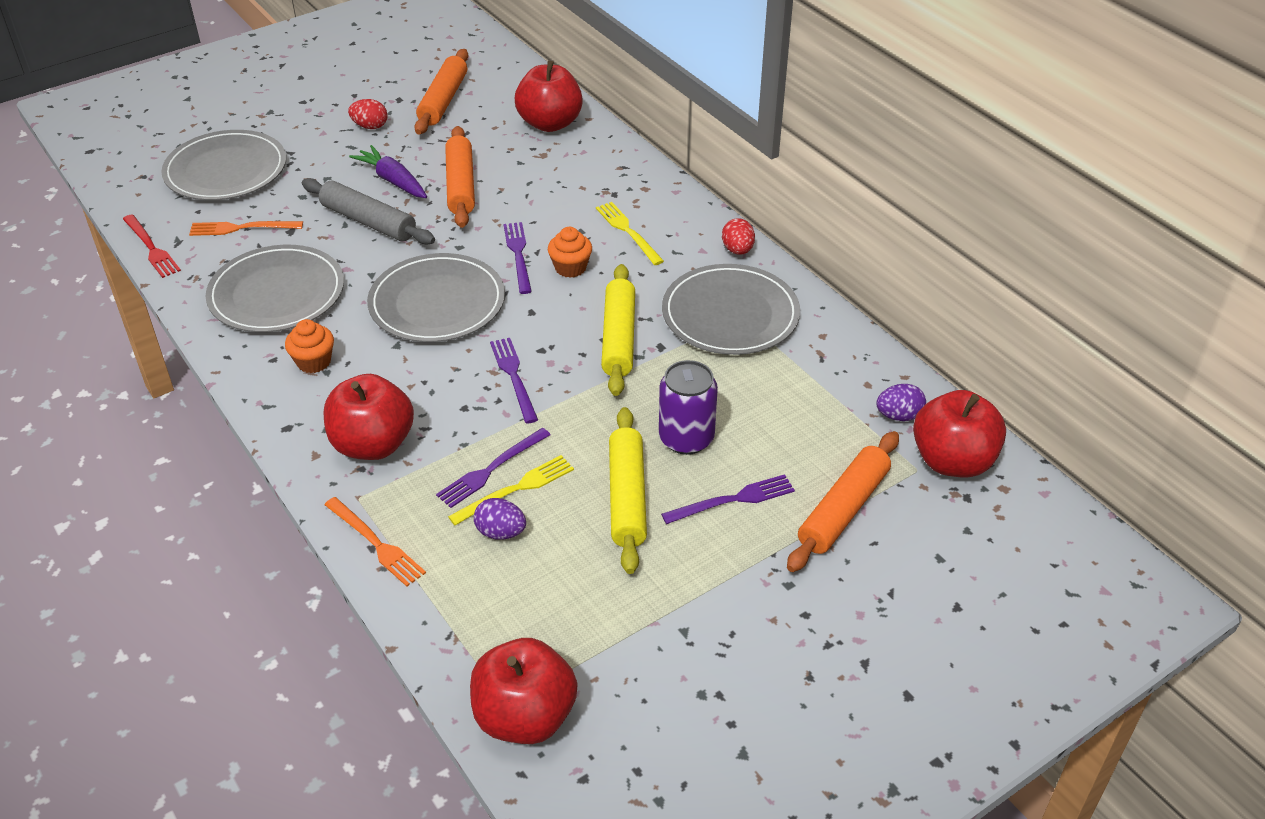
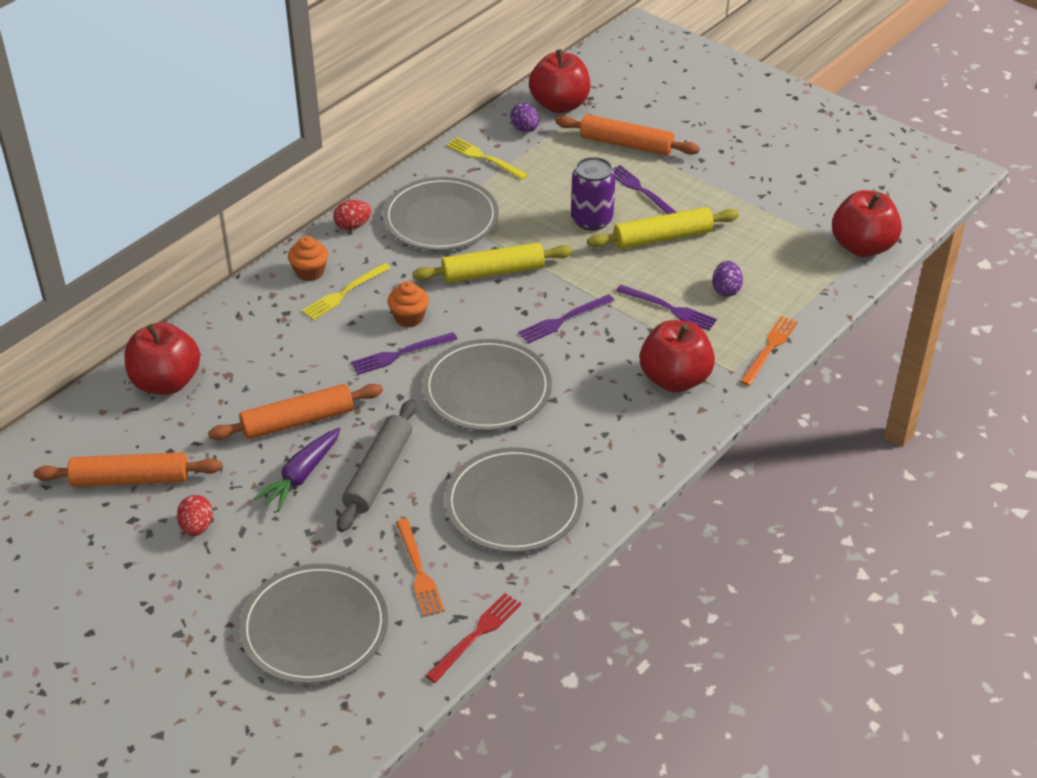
camera: 105 degrees left, 0 degrees up
orange cupcake [285,319,334,373] -> orange cupcake moved to [288,236,328,281]
yellow fork [448,455,574,525] -> yellow fork moved to [446,137,528,180]

